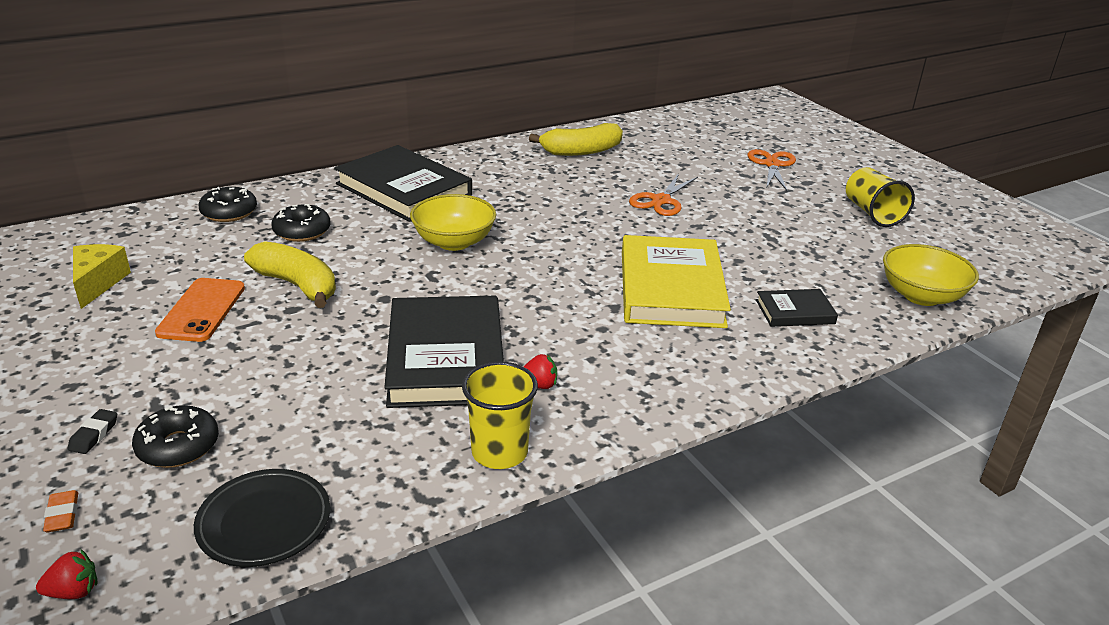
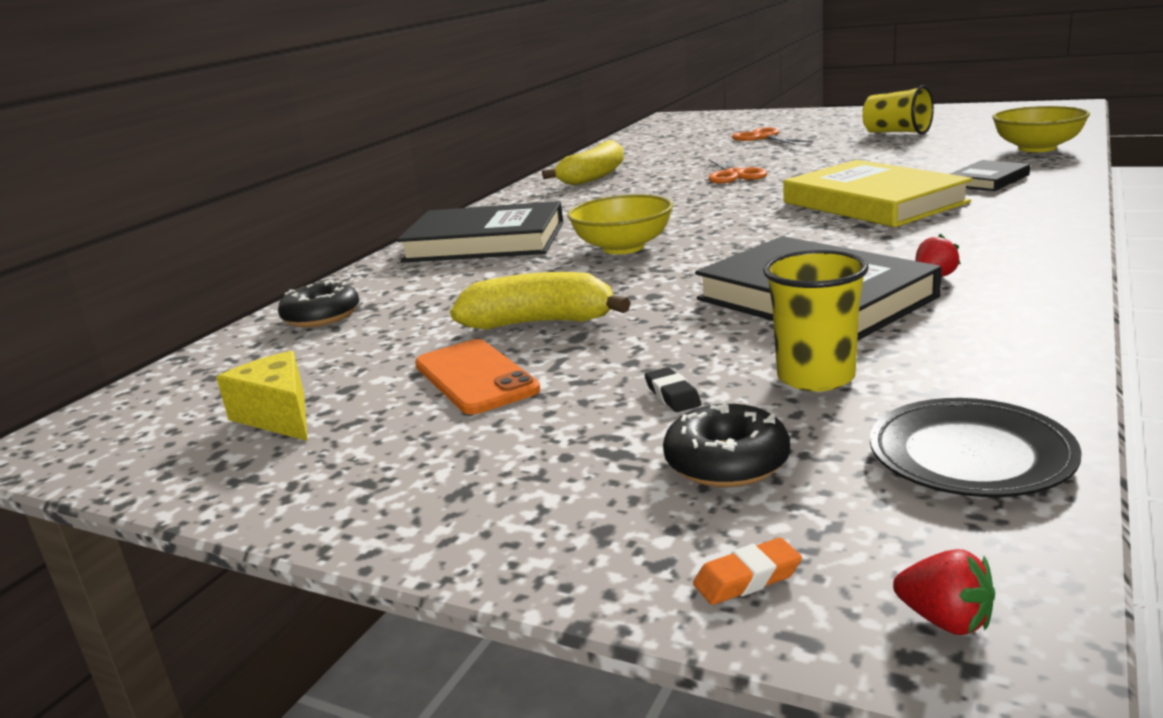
camera: 30 degrees left, 10 degrees down
red strawberry [36,549,98,599] -> red strawberry turned 90 degrees clockwise [893,549,995,635]
orange eraser [43,490,78,532] -> orange eraser turned 60 degrees counterclockwise [693,538,802,605]
black eraser [68,409,117,454] -> black eraser moved to [645,367,702,412]
black donut [271,204,330,242] -> none
yellow cup [462,362,538,469] -> yellow cup moved to [763,250,869,391]

